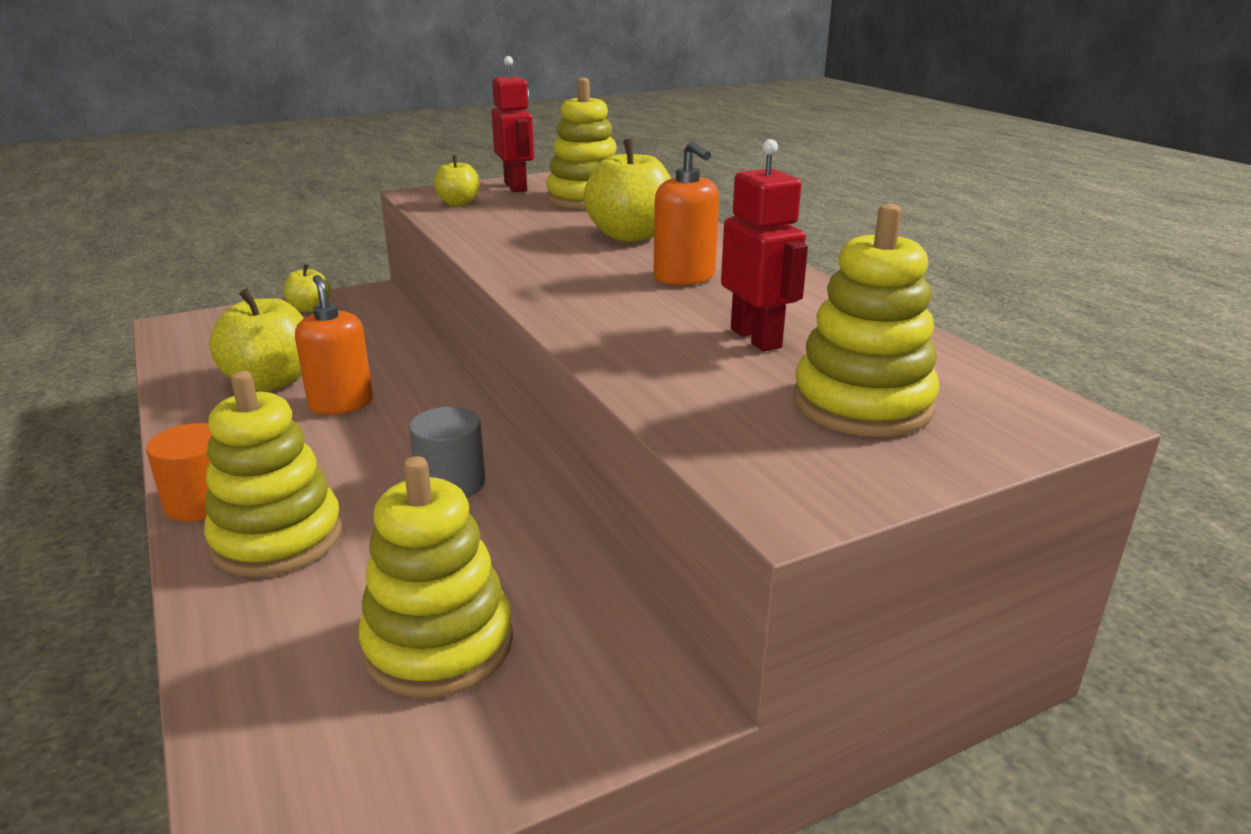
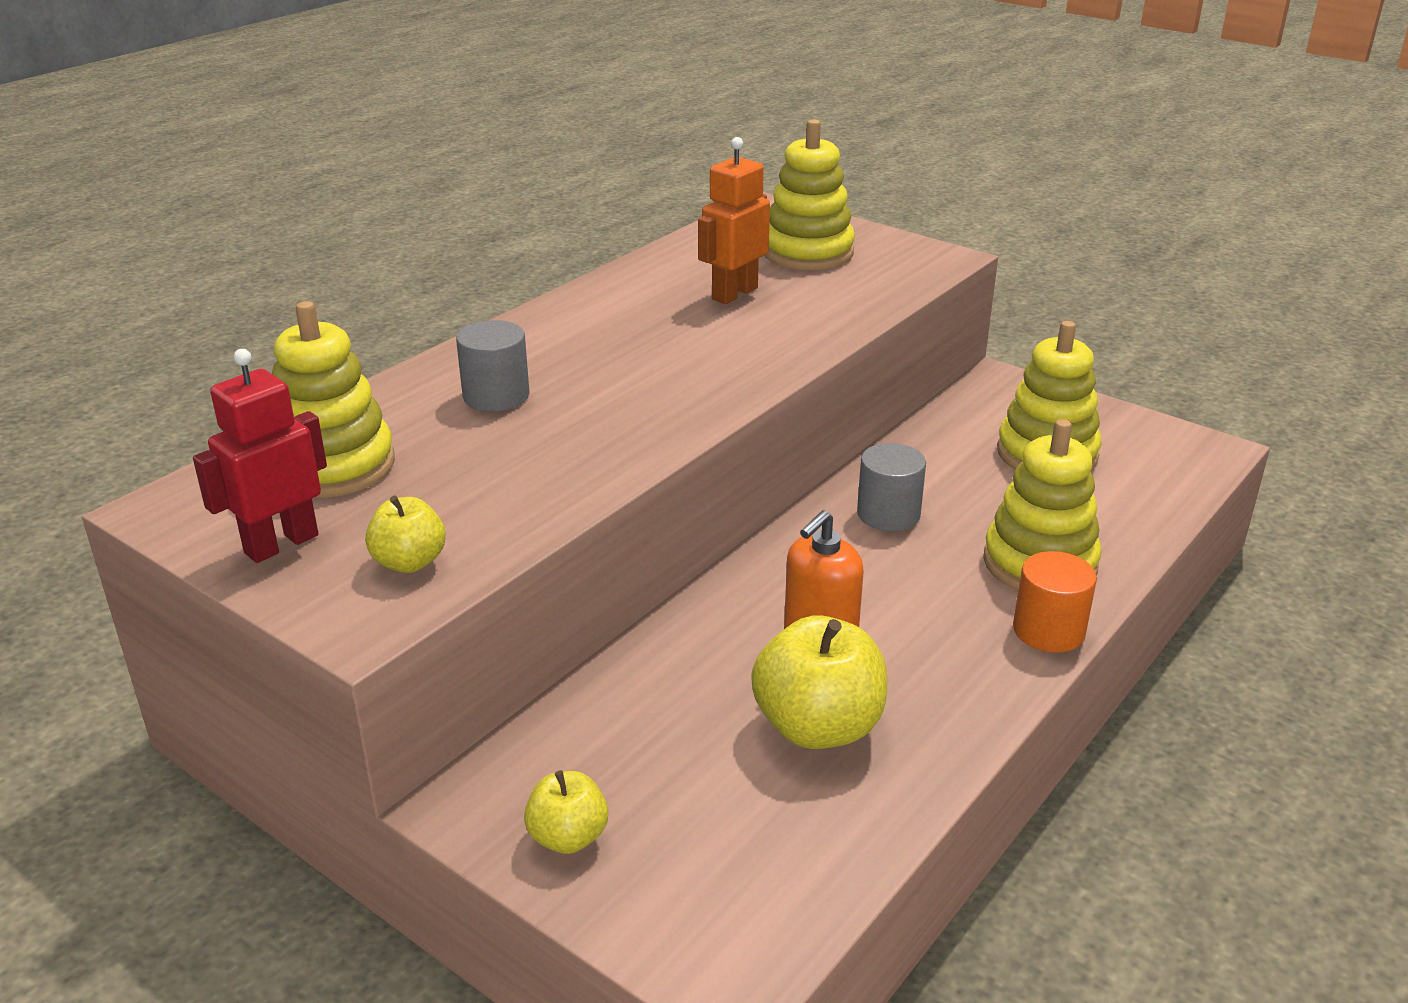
camera: 115 degrees left, 5 degrees up
yellow apple [584,139,671,242] -> grey cylinder [456,320,529,412]
orange soap dispenser [654,141,719,285] -> none
red robot [721,139,808,351] -> orange robot [698,137,770,304]

